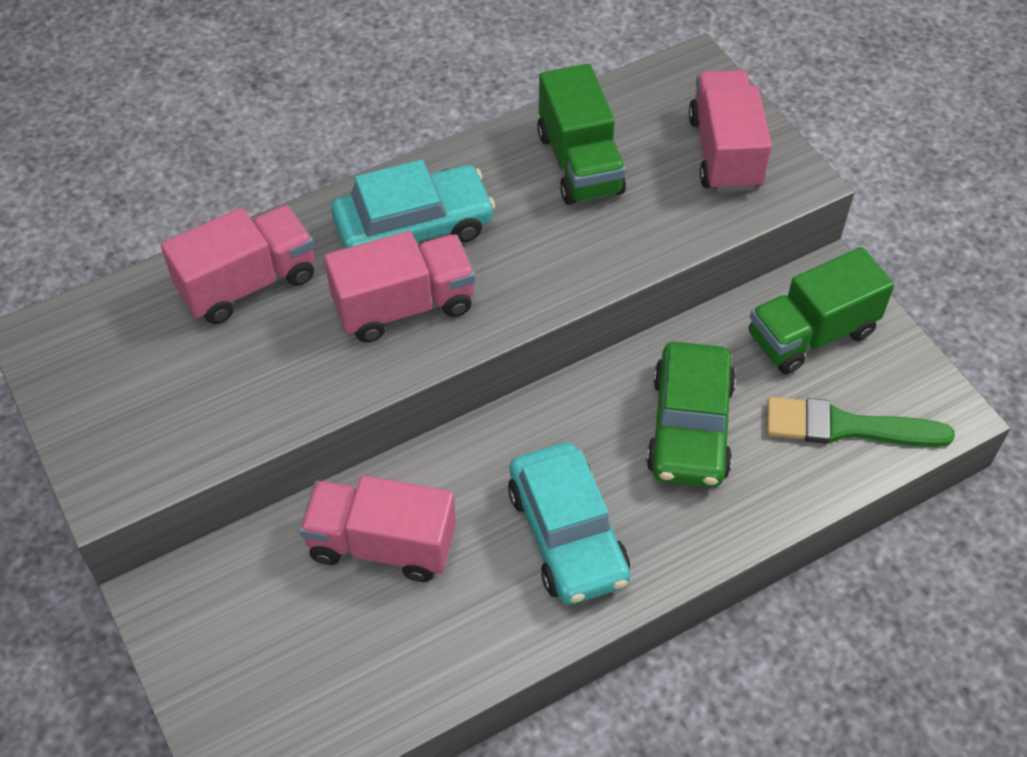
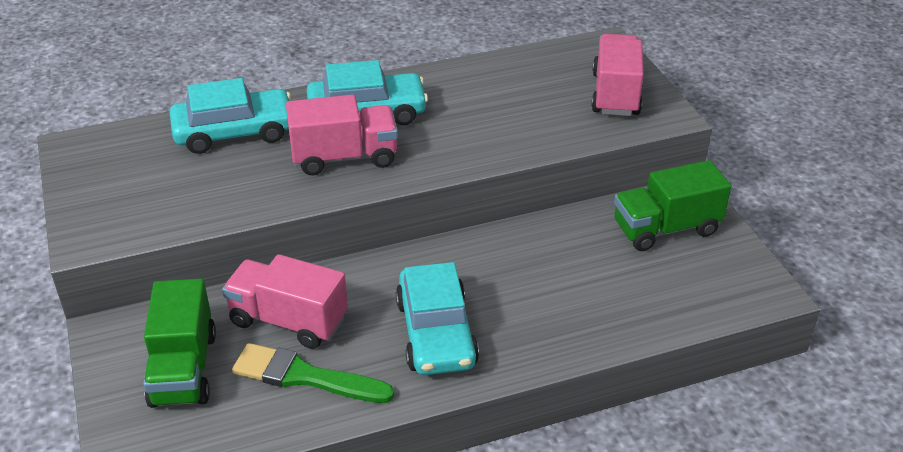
camera: 10 degrees right, 15 degrees down
pink truck [161,205,314,324] -> turquoise car [170,78,291,154]
green truck [537,64,626,205] -> green truck moved to [143,279,216,408]
green car [646,342,736,487] -> none
green brush [767,397,955,447] -> green brush moved to [232,343,394,403]

